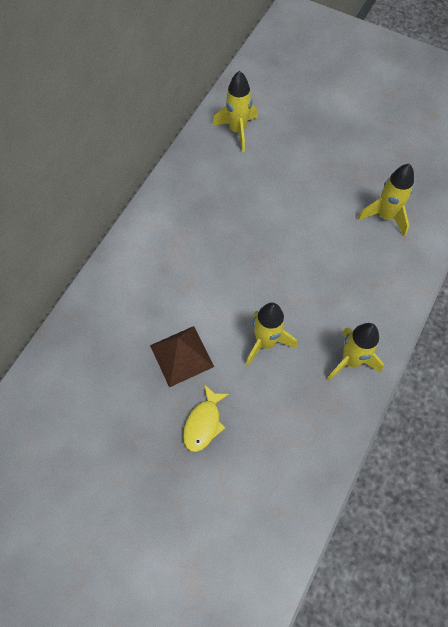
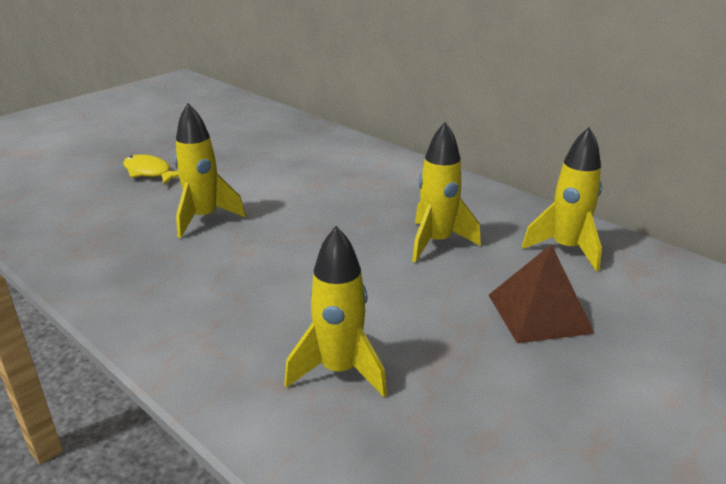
camera: 105 degrees right, 35 degrees down
brown pyramid [150,326,214,387] -> brown pyramid moved to [489,244,595,344]
yellow rocket [327,323,384,381] -> yellow rocket moved to [412,122,481,263]

